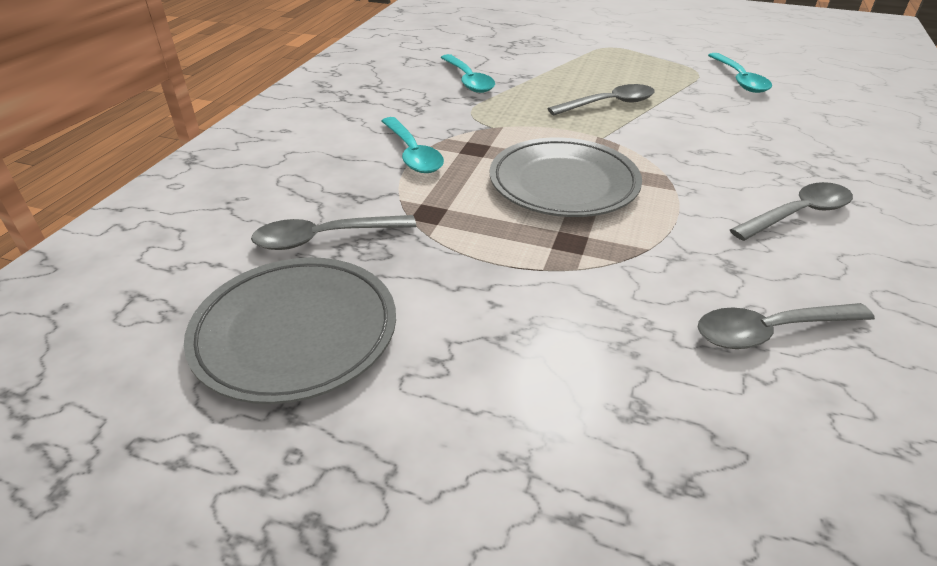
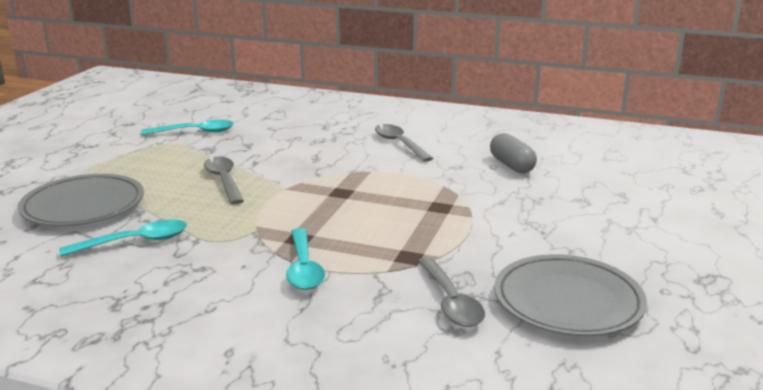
camera: 90 degrees left, 15 degrees down
turquoise spoon [382,117,444,173] -> turquoise spoon turned 105 degrees clockwise [286,228,325,290]
grey plate [490,138,642,217] -> grey plate moved to [18,174,144,226]
grey spoon [698,303,875,349] -> grey capsule [490,133,537,173]

